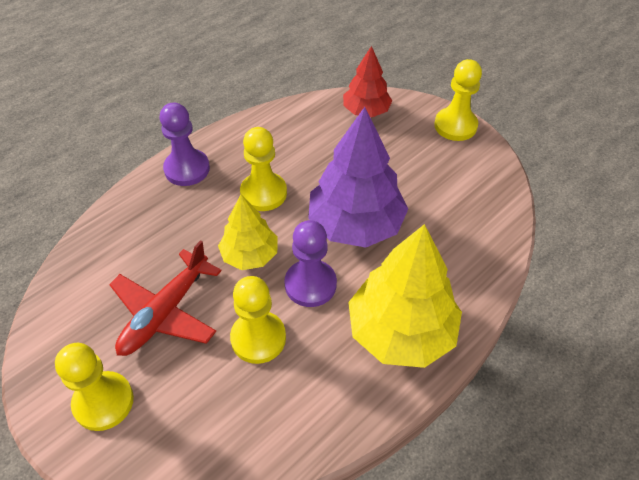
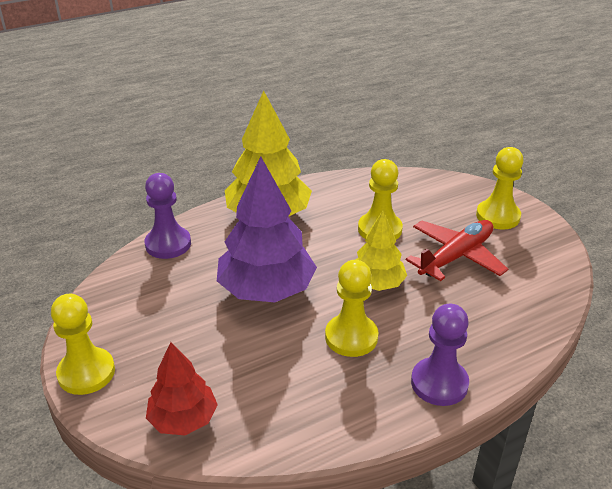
camera: 165 degrees left, 15 degrees down
purple pawn [284,220,337,307] -> purple pawn moved to [145,173,191,259]

